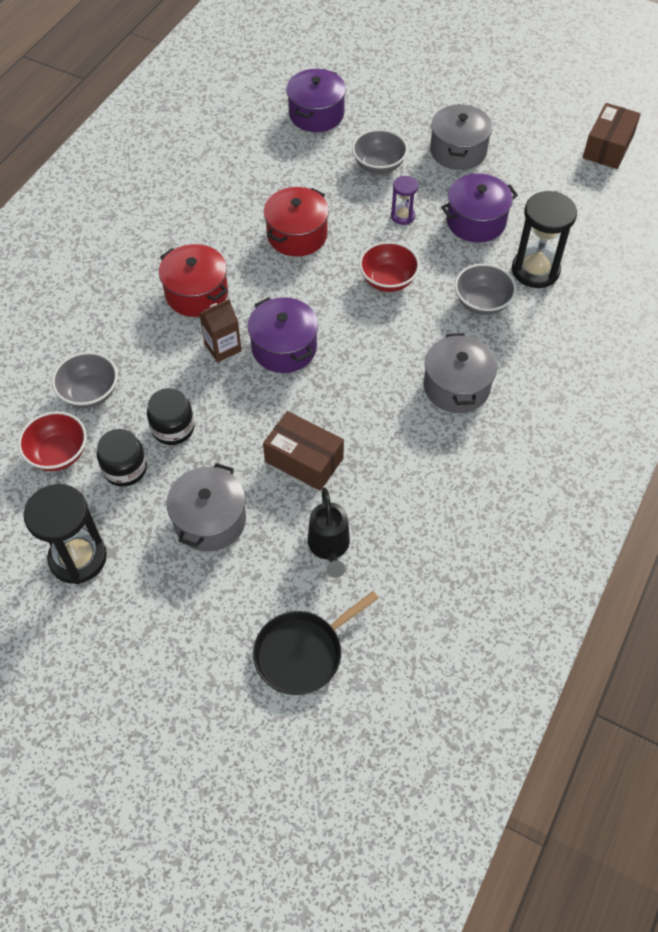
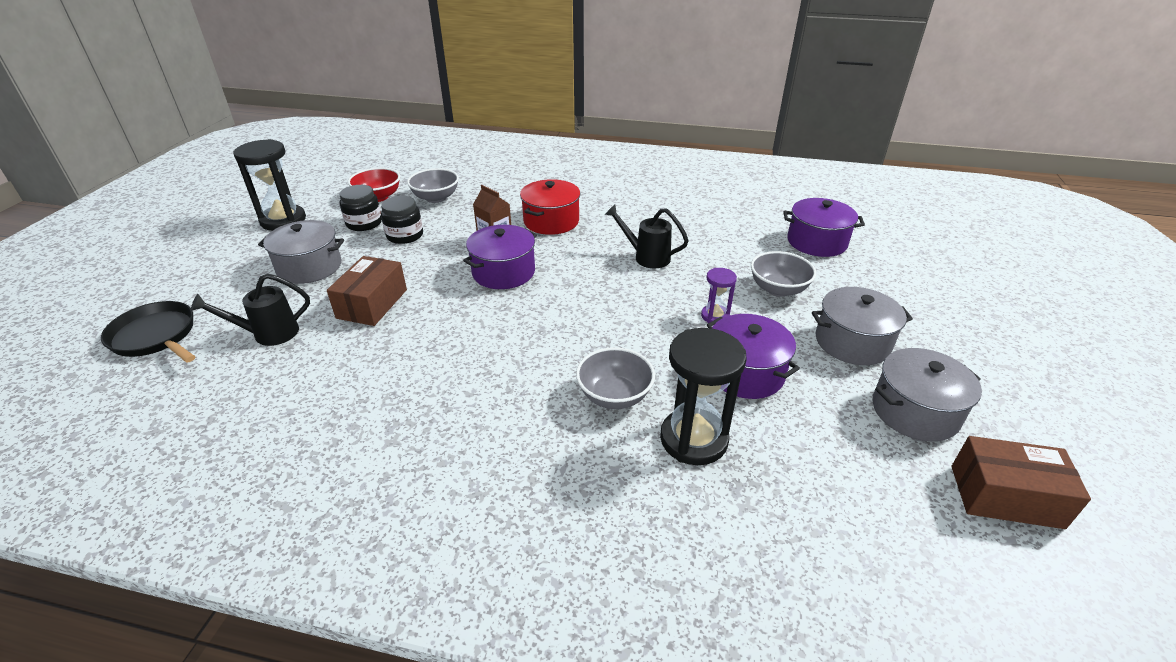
camera: 75 degrees right, 20 degrees down
red pot [264,187,329,257] -> black watering can [605,205,689,268]
red bowl [359,241,420,292] -> none
grey pot [424,333,497,413] -> grey pot moved to [873,348,982,442]

